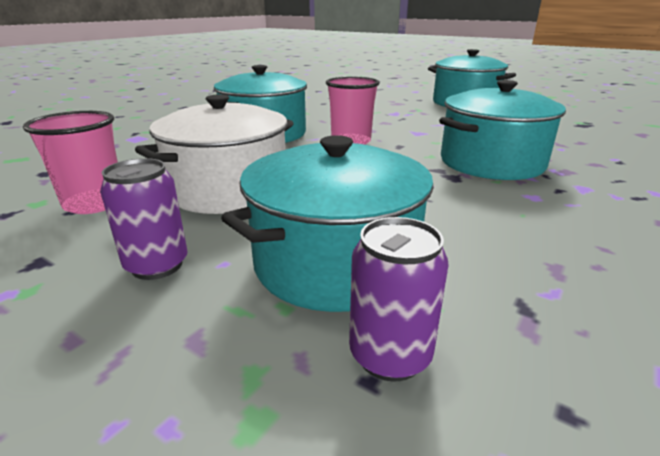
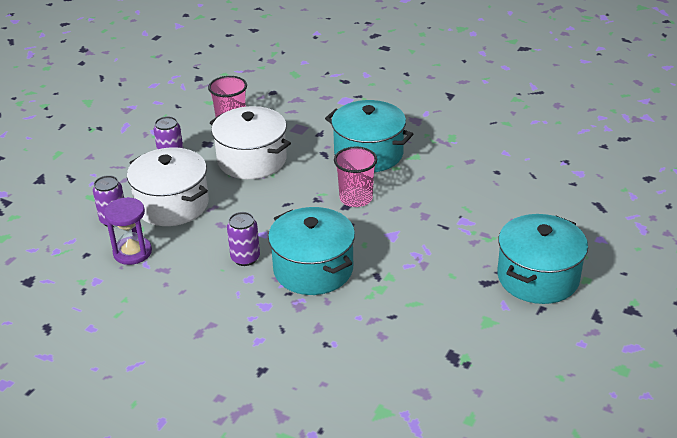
camera: 85 degrees right, 10 degrees up
turquoise pot [221,135,434,312] -> white pot [127,147,209,226]
none -> purple hourglass [104,197,152,265]
none -> purple can [227,212,260,266]

